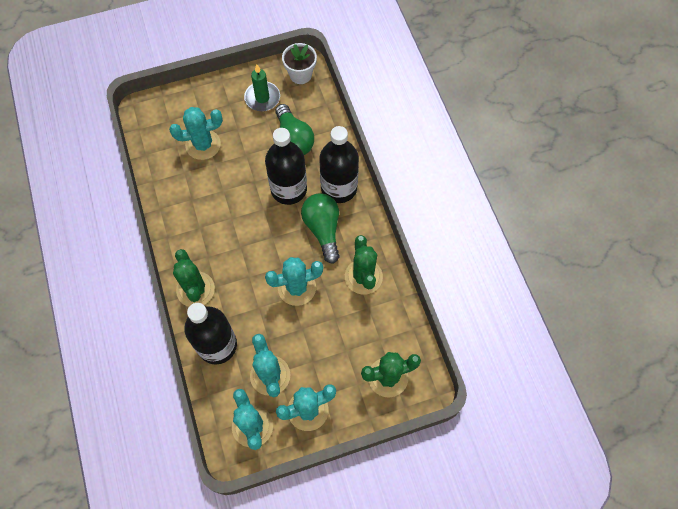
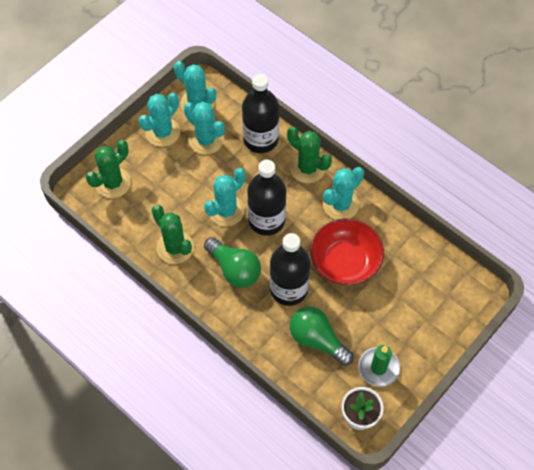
camera: 150 degrees right, 5 degrees down
turquoise cactus [169,107,223,160] -> turquoise cactus moved to [323,167,364,220]
black bottle [319,126,359,203] -> black bottle moved to [247,160,286,236]
none -> red bowl [310,218,384,285]

